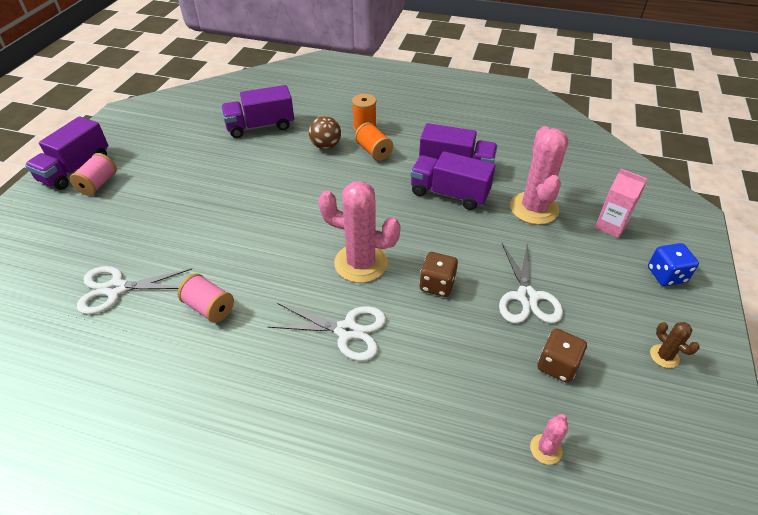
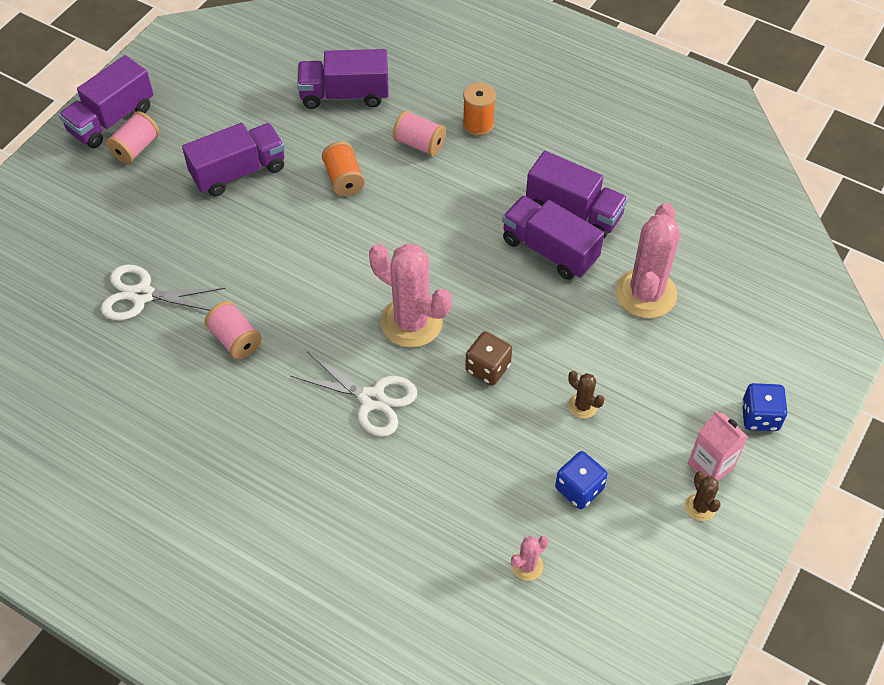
camera: 15 degrees right, 10 degrees up
brown ball [309,116,341,149] -> pink spool [393,111,446,156]
orange spool [355,122,393,161] -> orange spool moved to [322,141,365,196]
white scissors [499,242,563,323] -> brown cactus [568,371,604,419]
brown dice [537,329,587,383] -> blue dice [555,451,608,509]
pink carton [595,168,647,238] -> pink carton moved to [688,411,748,481]
none -> purple truck [182,123,285,196]

